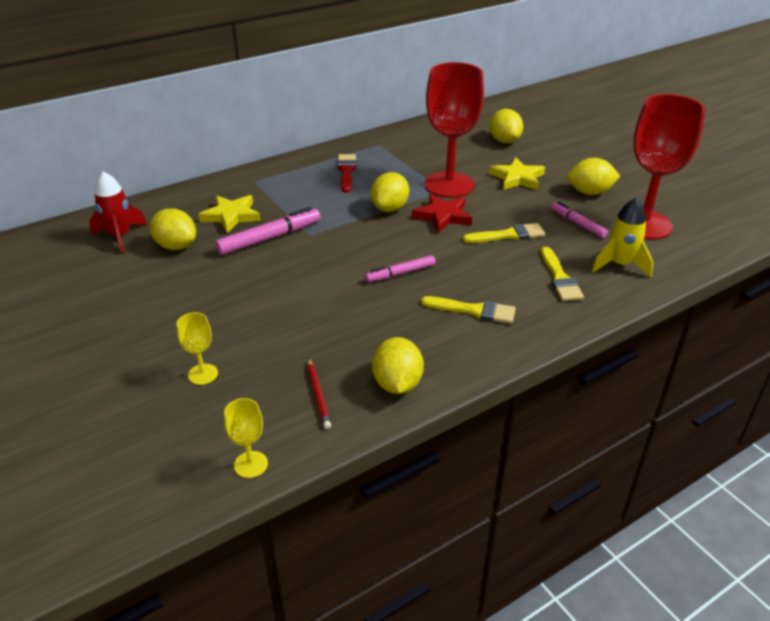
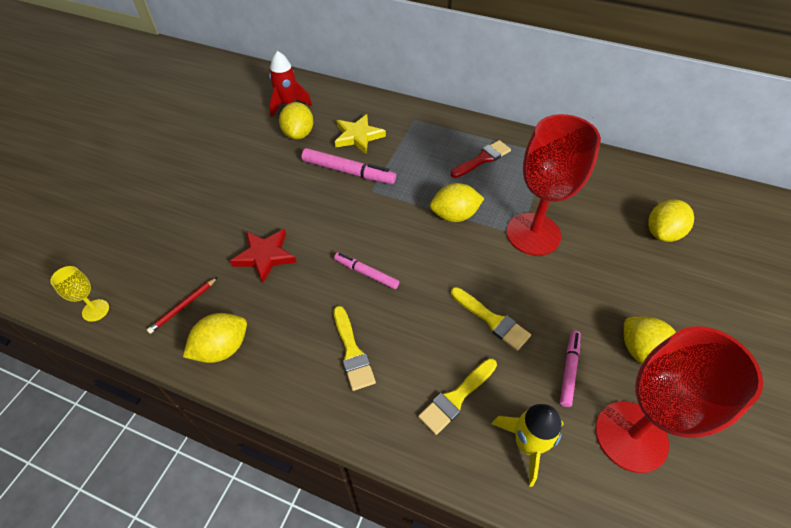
camera: 55 degrees right, 15 degrees up
yellow goblet [177,312,218,385] -> none
red star [412,194,472,233] -> red star moved to [230,229,297,283]
yellow star [489,157,545,190] -> none

